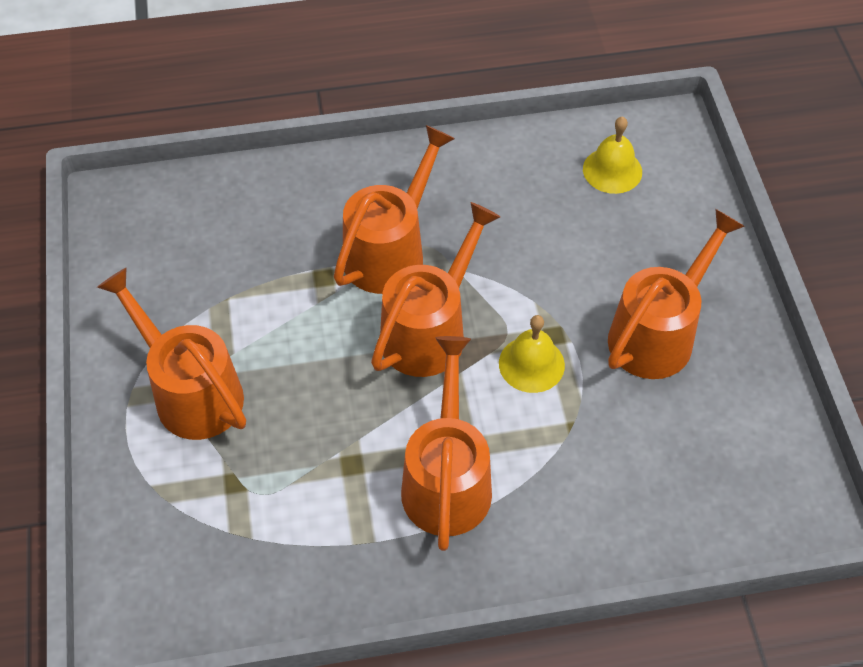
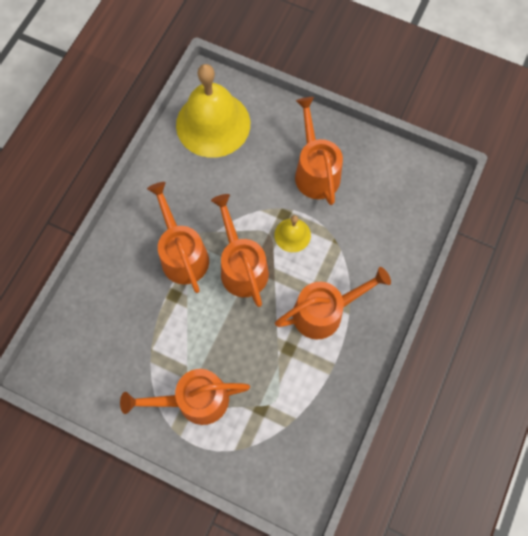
camera: 55 degrees left, 15 degrees up
orange watering can [401,336,492,551] -> orange watering can turned 120 degrees clockwise [275,267,391,339]
yellow bell [583,116,642,194] -> yellow bell [176,64,250,158], size x2.16

